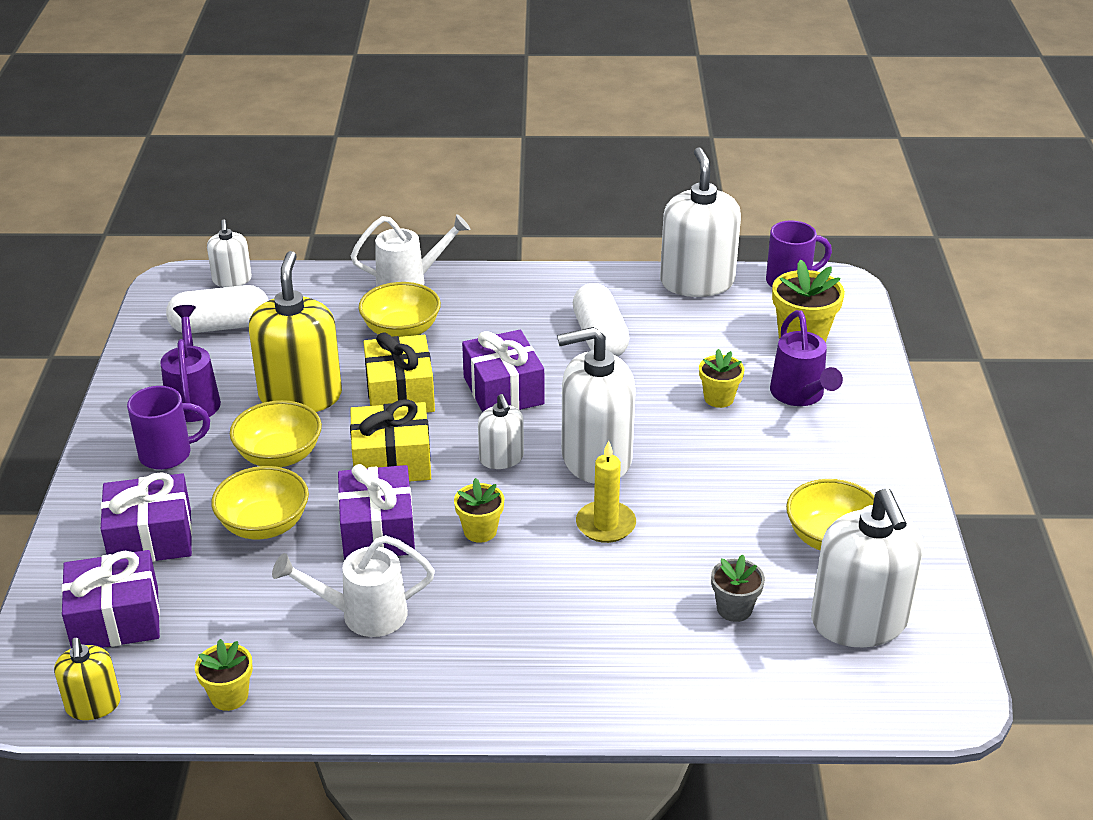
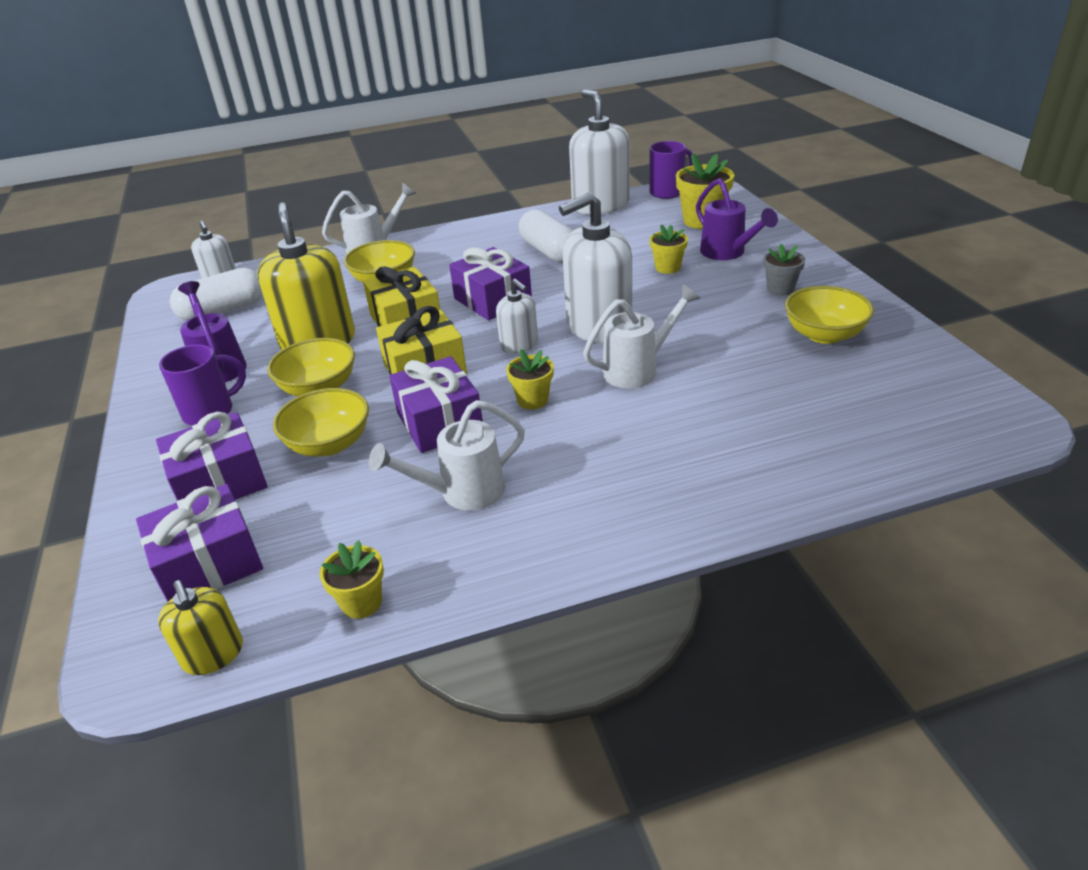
camera: 15 degrees left, 0 degrees up
yellow candle [576,440,636,543] -> white watering can [583,284,700,388]
grey flower pot [711,554,765,622] -> grey flower pot moved to [764,244,805,296]
white soap dispenser [811,488,923,647] -> none

